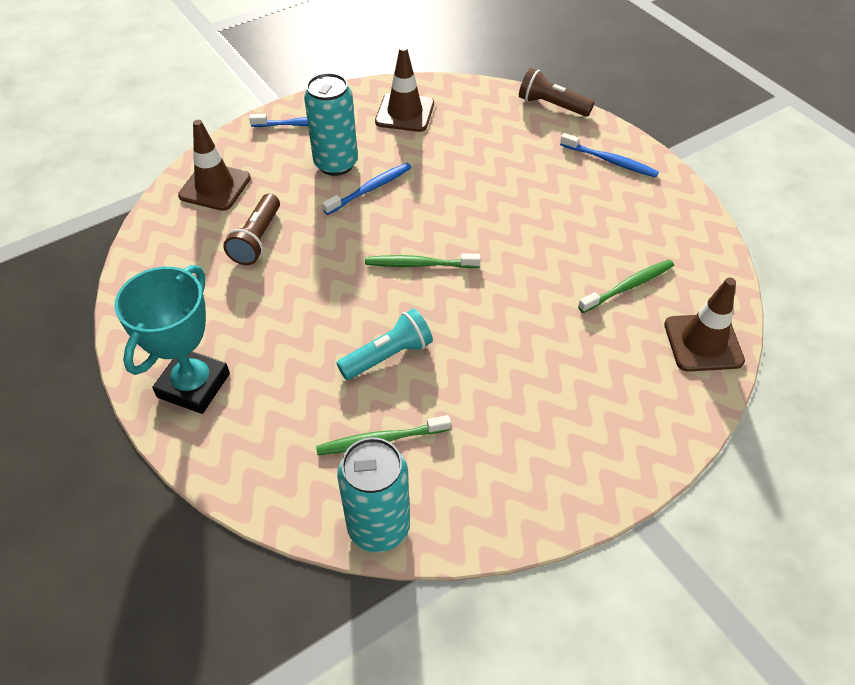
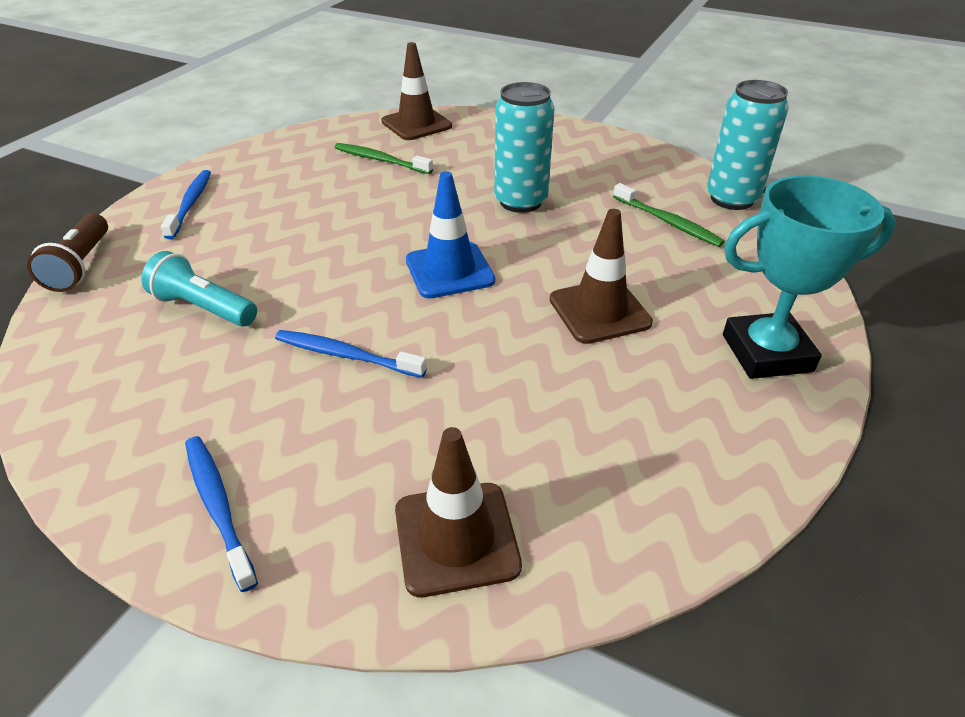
camera: 120 degrees left, 10 degrees down
brown flashlight [223,194,280,265] -> none
turquoise can [304,73,358,176] -> turquoise can moved to [494,82,554,213]
turquoise flashlight [336,309,433,380] -> turquoise flashlight moved to [141,251,257,327]
green toothbrush [365,253,481,268] -> blue traffic cone [406,171,495,299]
brown traffic cone [375,46,434,132] -> brown traffic cone moved to [550,209,653,344]

